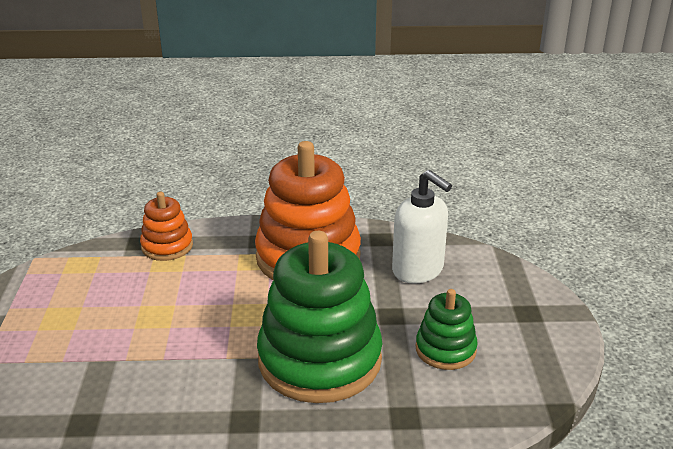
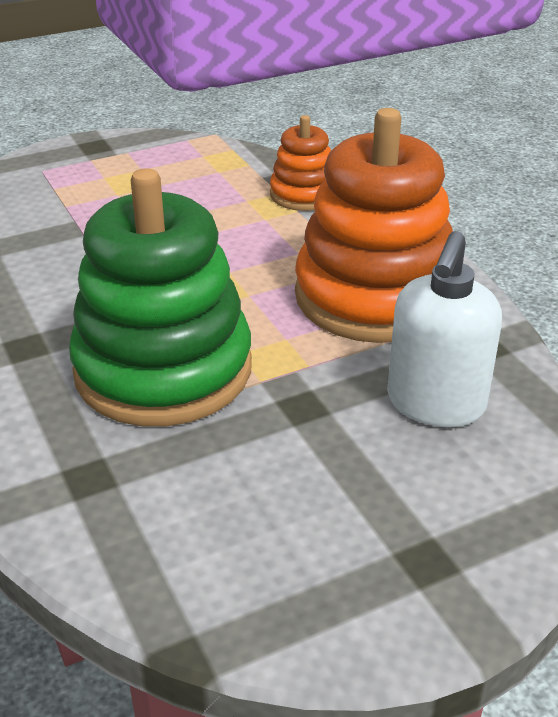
camera: 65 degrees right, 5 degrees up
green stacking toy [416,289,478,370] -> none

